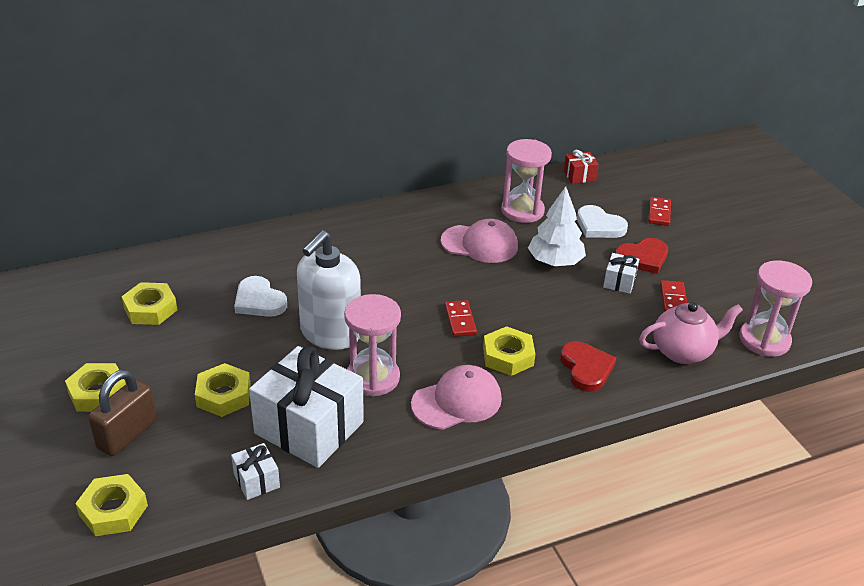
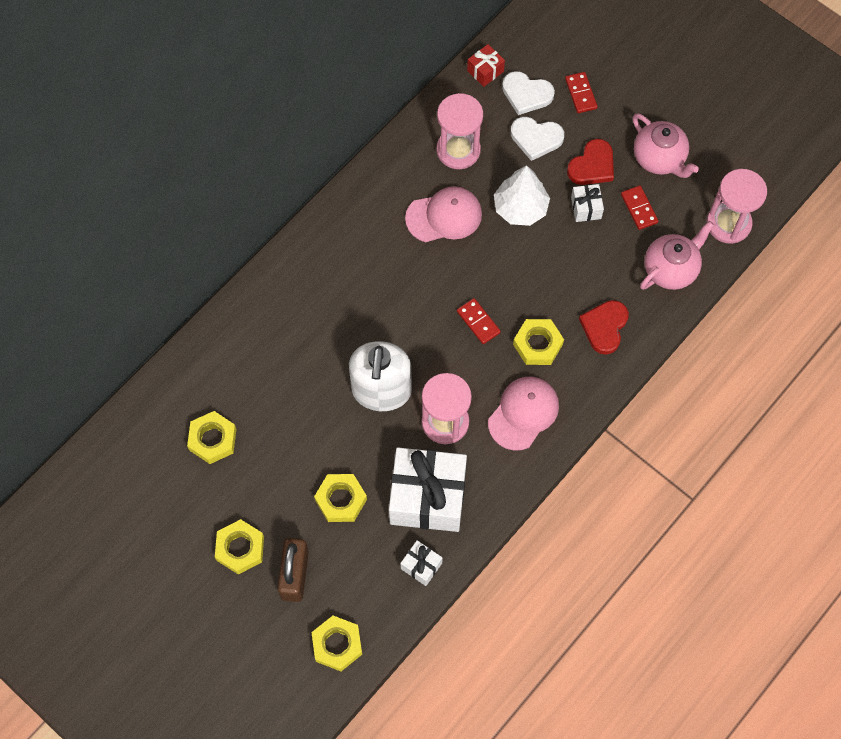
camera: 25 degrees left, 30 degrees up
white heart [234,276,287,317] -> white heart moved to [502,71,555,115]
red heart [560,341,616,392] -> red heart turned 120 degrees counterclockwise [579,300,629,354]
none -> pink teapot [633,113,699,178]

